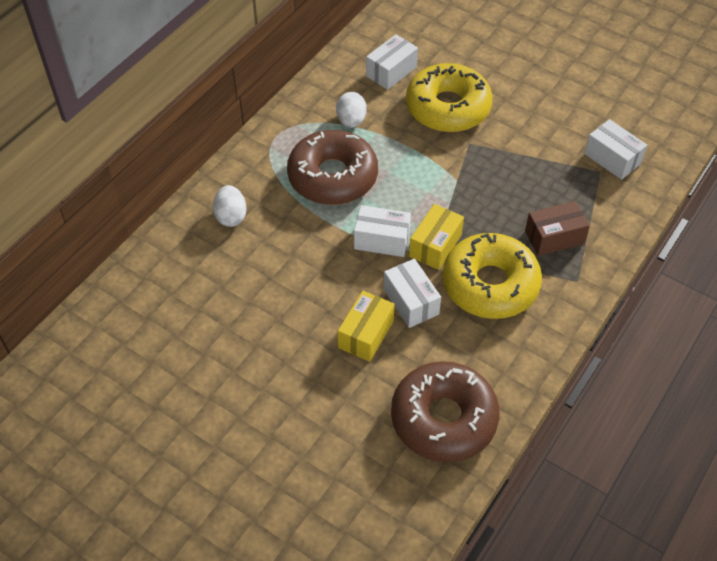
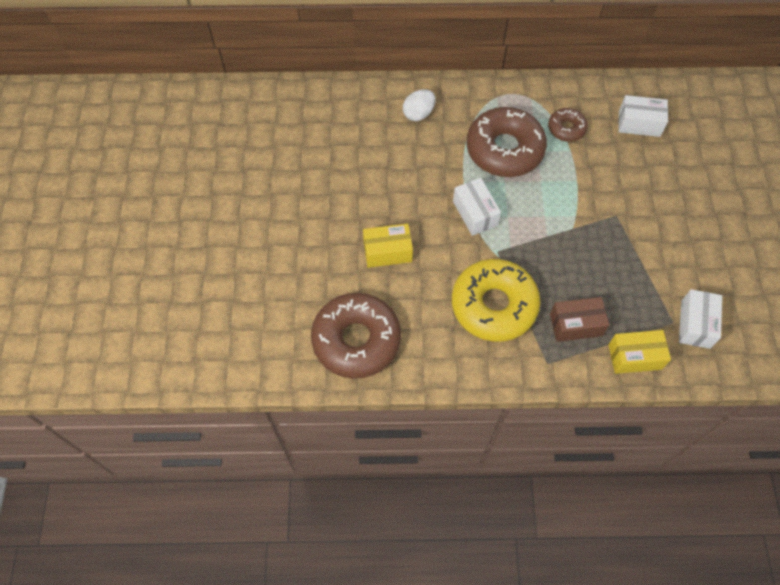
camera: 55 degrees right, 10 degrees up
white egg [336,92,367,128] -> brown donut [548,108,588,142]
white box [384,259,441,328] -> none
yellow donut [406,63,493,132] -> none
yellow box [409,204,464,270] -> yellow box moved to [608,330,671,374]
brown box [525,201,590,256] -> brown box turned 45 degrees counterclockwise [550,297,609,342]

